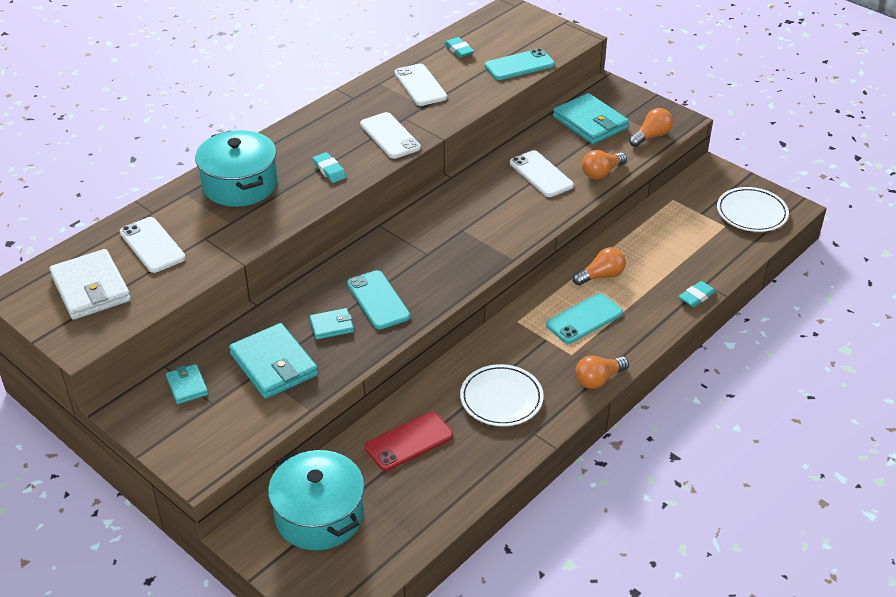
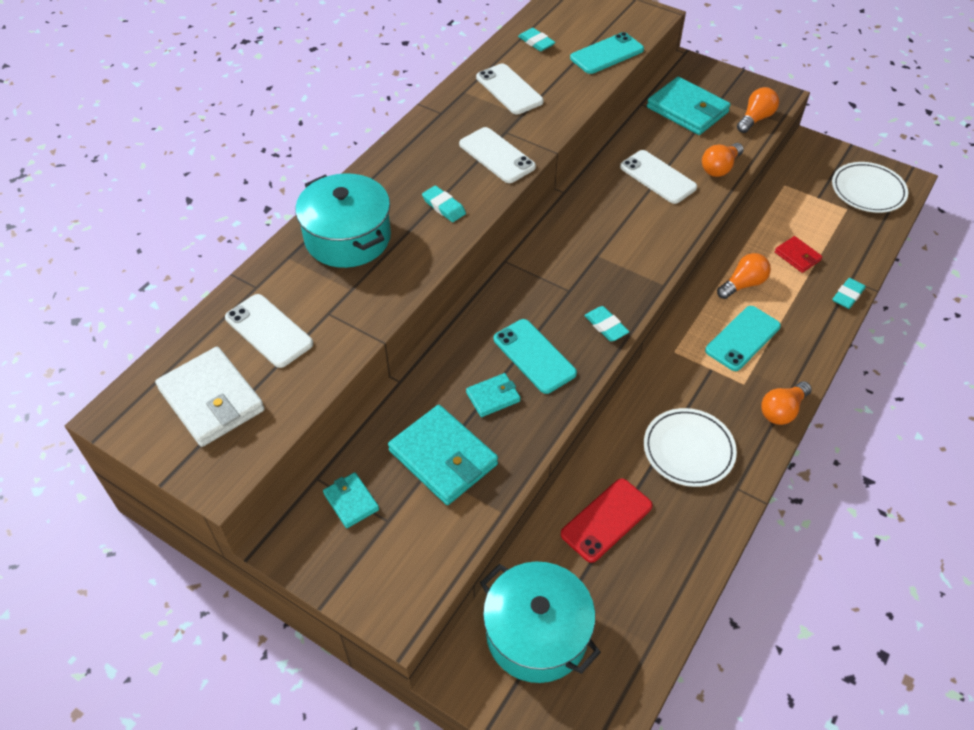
camera: 10 degrees left, 10 degrees up
none -> turquoise eraser [584,306,629,341]
none -> red wallet [775,236,822,273]

